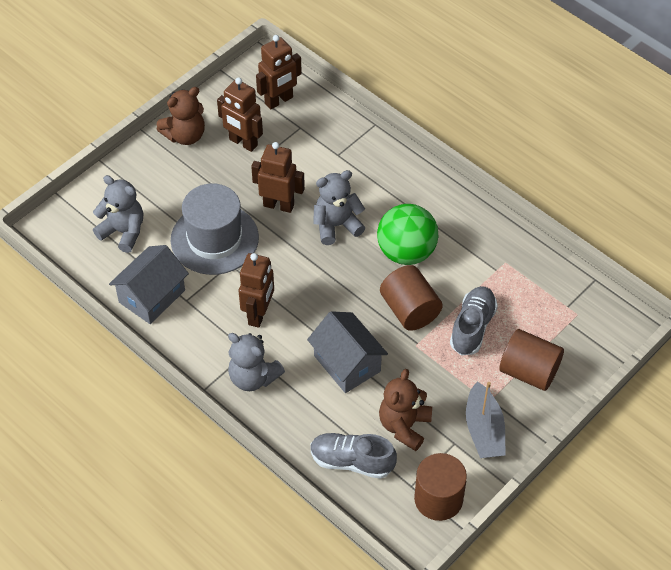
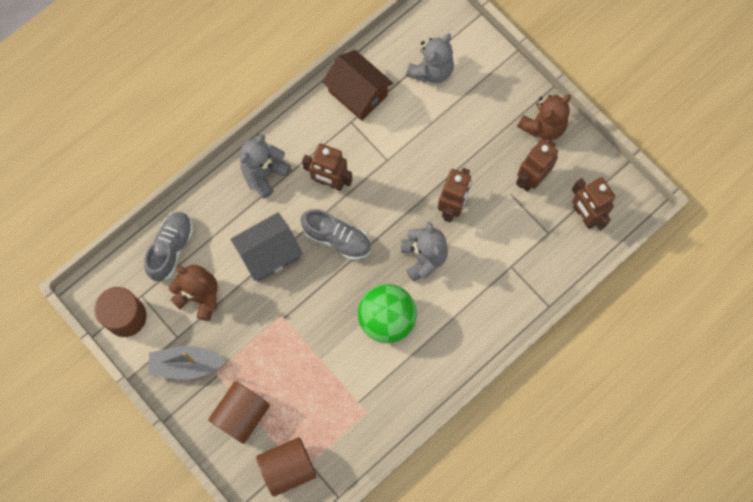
camera: 95 degrees right, 20 degrees up
grey house [109,245,189,324] -> brown house [322,50,393,121]
brown teddy bear [157,87,205,145] -> brown teddy bear turned 105 degrees counterclockwise [517,94,571,140]
grey hat [171,183,259,275] -> none
brown cylinder [380,265,443,331] -> brown cylinder moved to [256,437,316,497]
grey shoe [450,286,498,356] -> grey shoe moved to [300,209,371,260]

